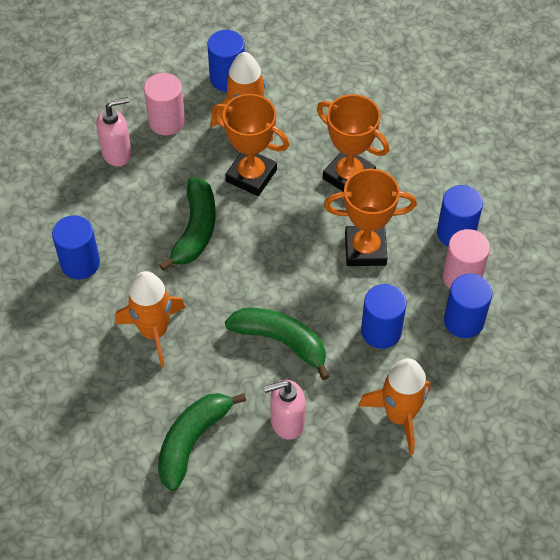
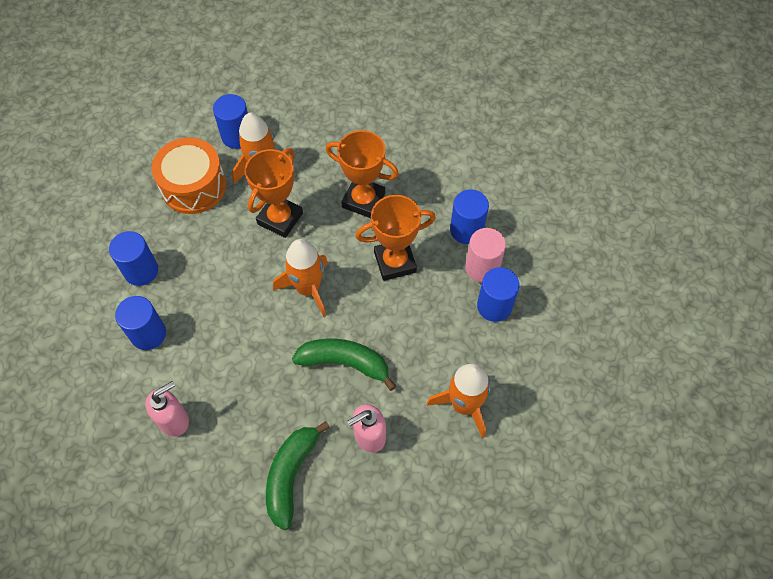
camera: 15 degrees left, 5 degrees up
pink soap dispenser [96,97,132,166] -> pink soap dispenser moved to [145,381,189,437]
orange rocket [115,271,185,368] -> orange rocket moved to [273,239,328,317]
pink cylinder [144,73,185,136] -> orange drum [152,138,226,214]
green banana [159,177,216,271] -> none
orange trophy [211,94,289,196] -> orange trophy turned 75 degrees counterclockwise [245,148,303,238]
blue cylinder [361,284,407,349] -> blue cylinder moved to [109,231,158,286]

